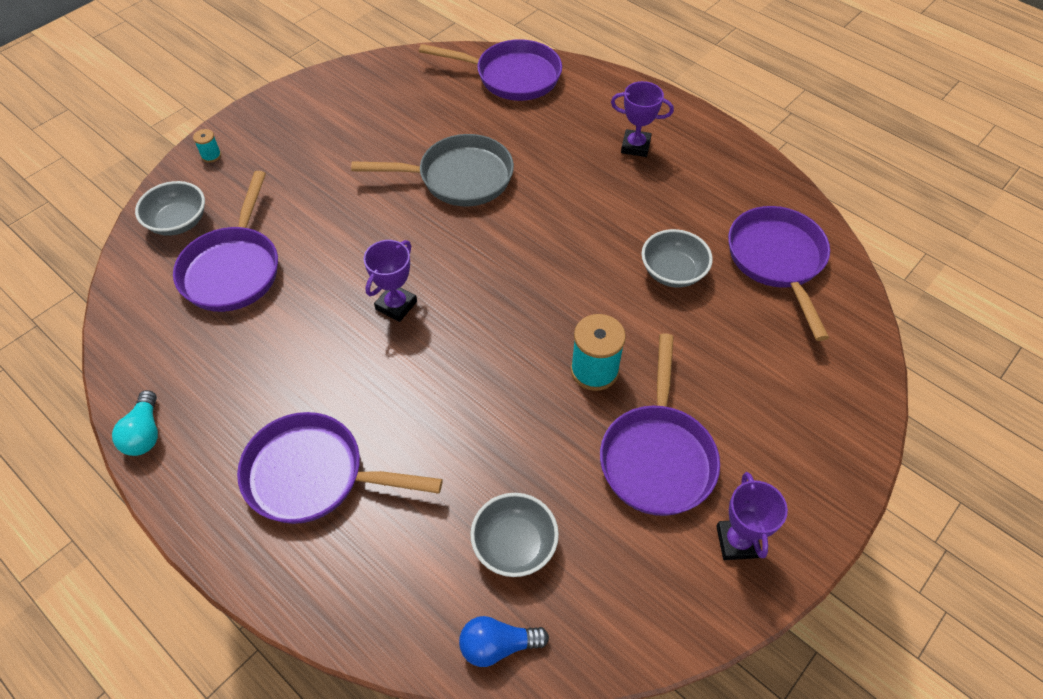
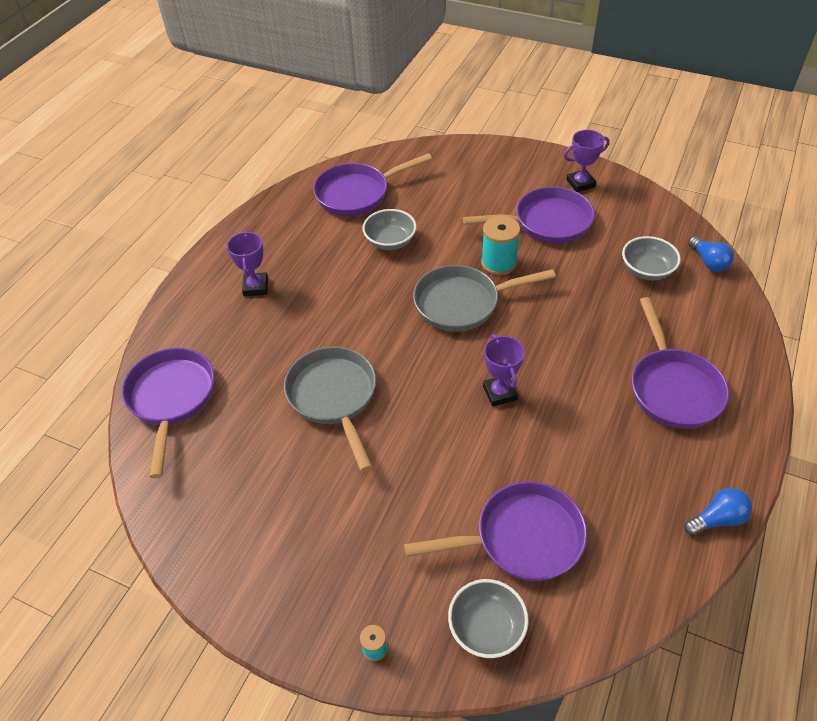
camera: 105 degrees left, 5 degrees down
turquoise light bulb [112,390,158,456] -> blue light bulb [684,488,752,536]
purple trophy [364,240,417,322] -> purple trophy turned 60 degrees clockwise [483,334,525,407]
none -> grey pan [413,265,556,332]

